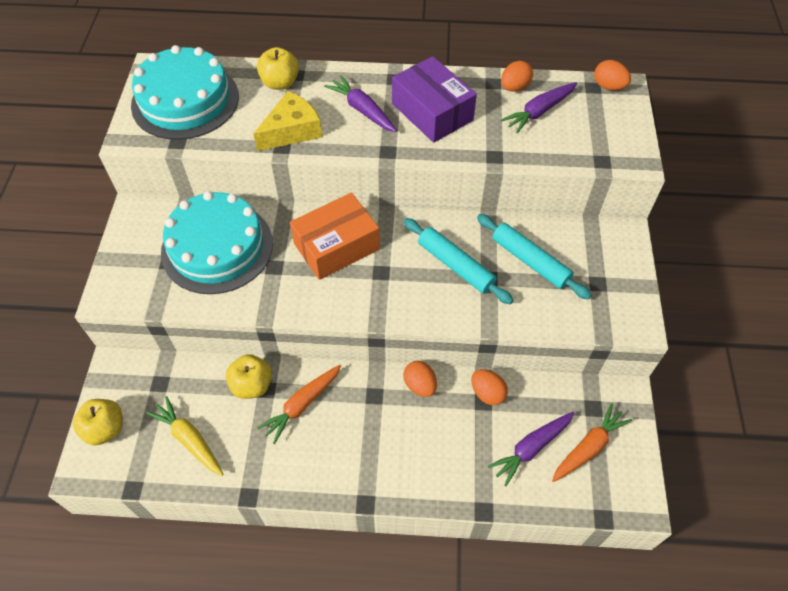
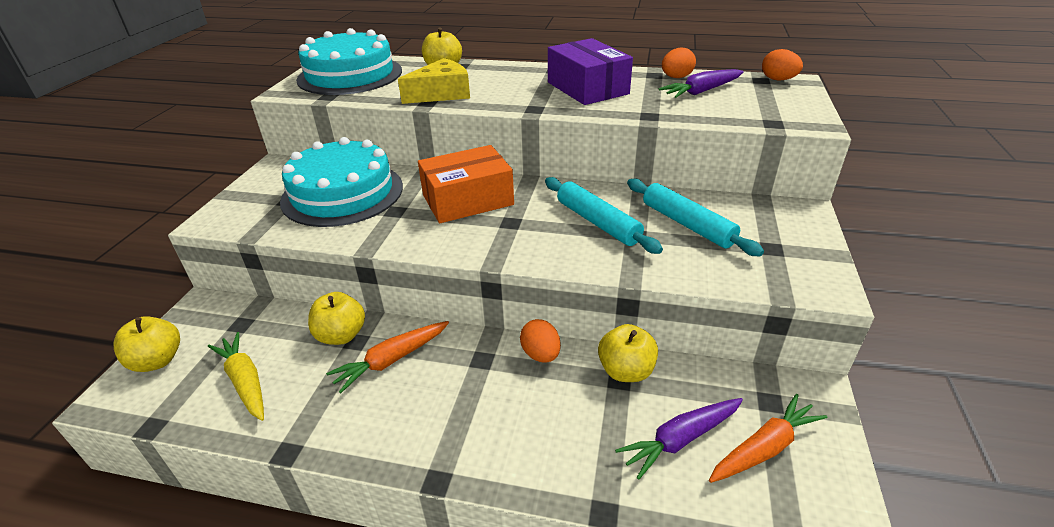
camera: 10 degrees right, 20 degrees down
purple carrot [324,75,397,132] -> none
orange egg [471,369,508,405] -> yellow apple [598,324,658,382]

